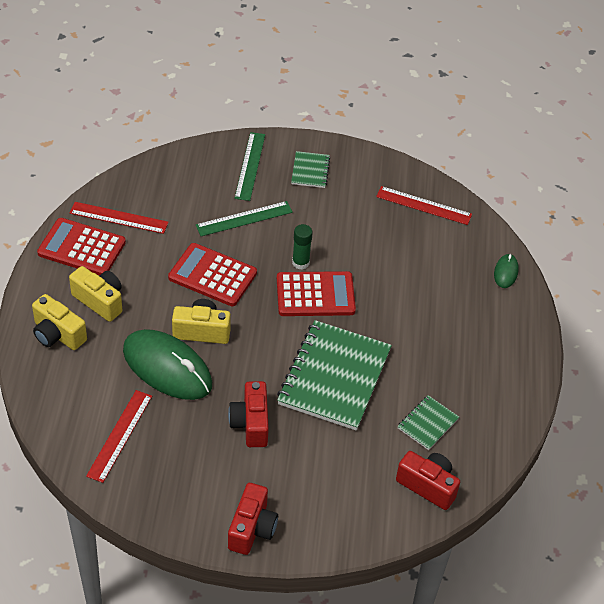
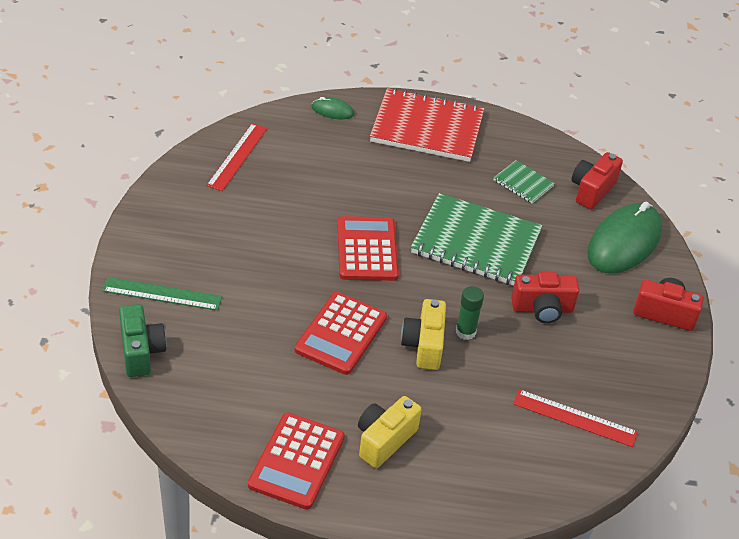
camera: 90 degrees left, 5 degrees down
yellow camera [32,294,87,350] -> none
red ruler [70,202,169,234] -> none
green mouse [123,329,212,400] -> green mouse moved to [587,202,662,273]
green ruler [196,201,293,236] -> none
green notebook [291,151,330,188] -> none
green glue stick [292,224,313,270] -> green glue stick moved to [456,286,484,340]
none -> green camera [119,304,167,377]
none -> red notebook [370,88,485,162]

